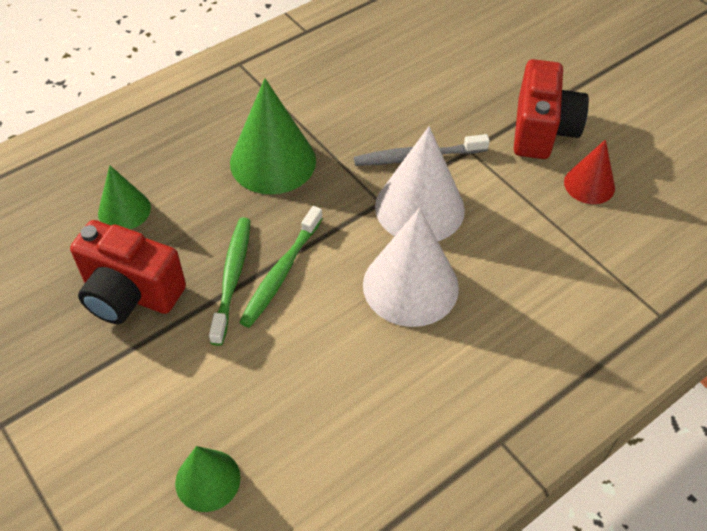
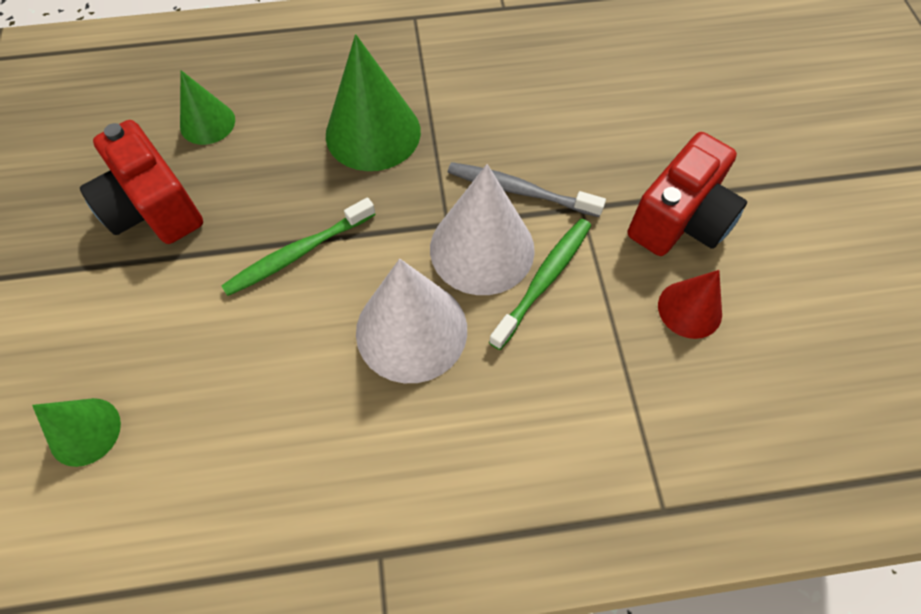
camera: 30 degrees right, 10 degrees up
green toothbrush [209,217,251,346] -> green toothbrush moved to [489,219,591,350]

